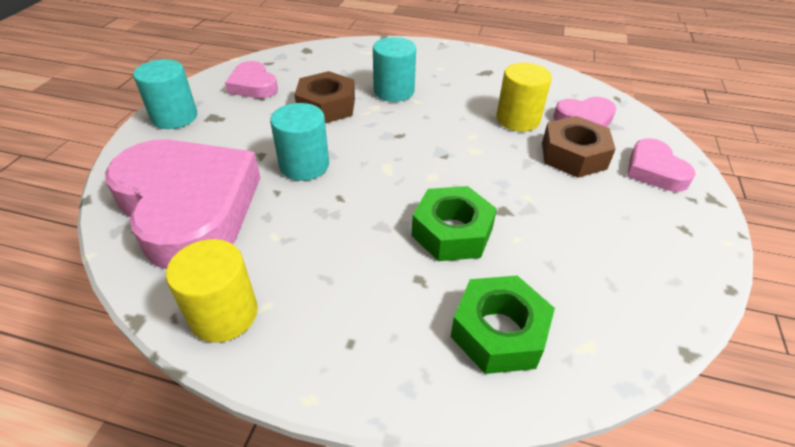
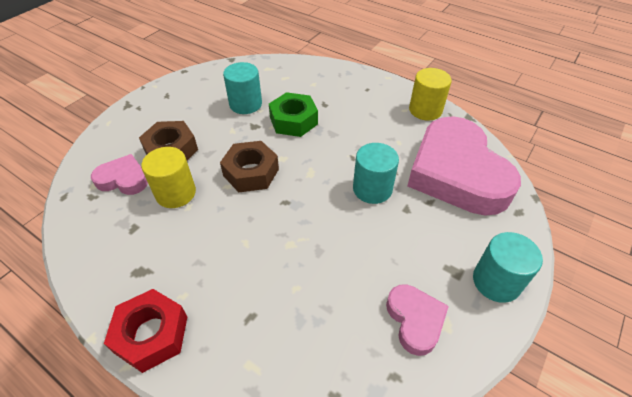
camera: 160 degrees left, 5 degrees up
brown nut [295,71,355,123] -> brown nut moved to [220,141,279,192]
turquoise cylinder [373,37,416,102] -> turquoise cylinder moved to [223,62,262,114]
green nut [451,275,555,374] -> none
pink heart [627,138,696,192] -> none
none -> red nut [104,289,187,373]

